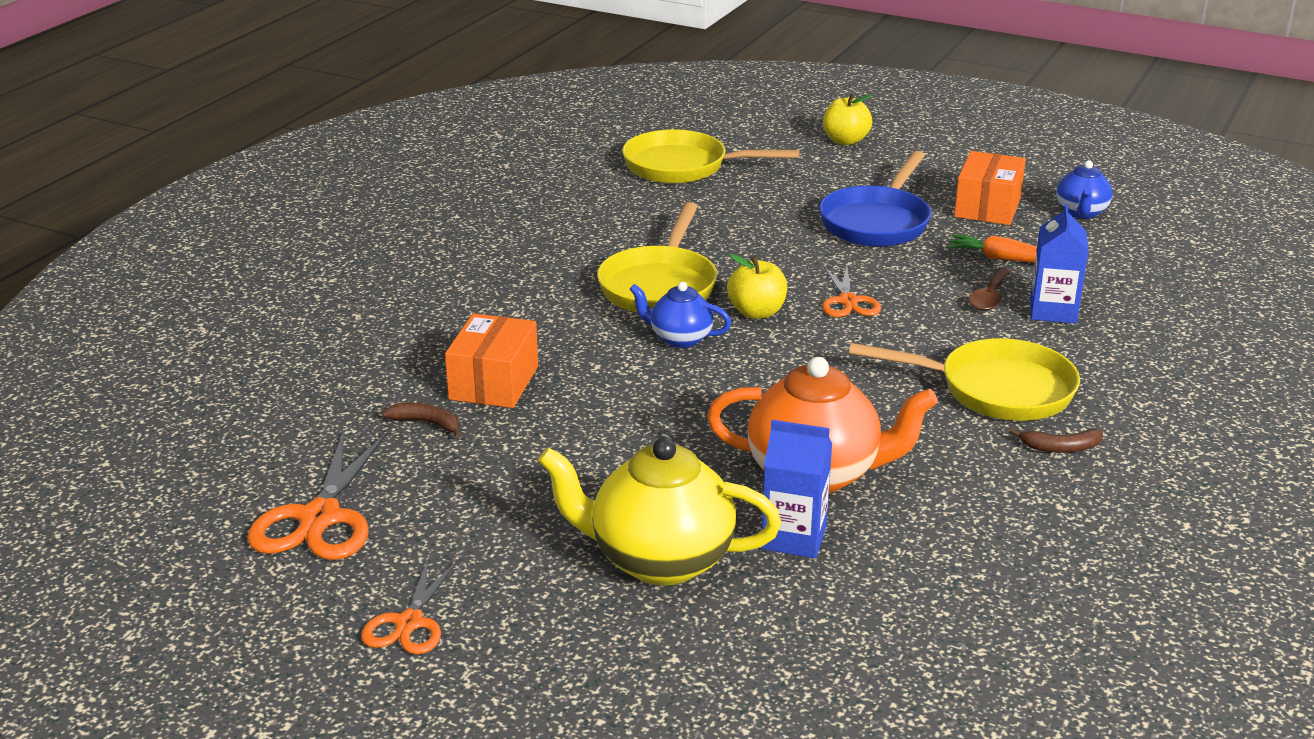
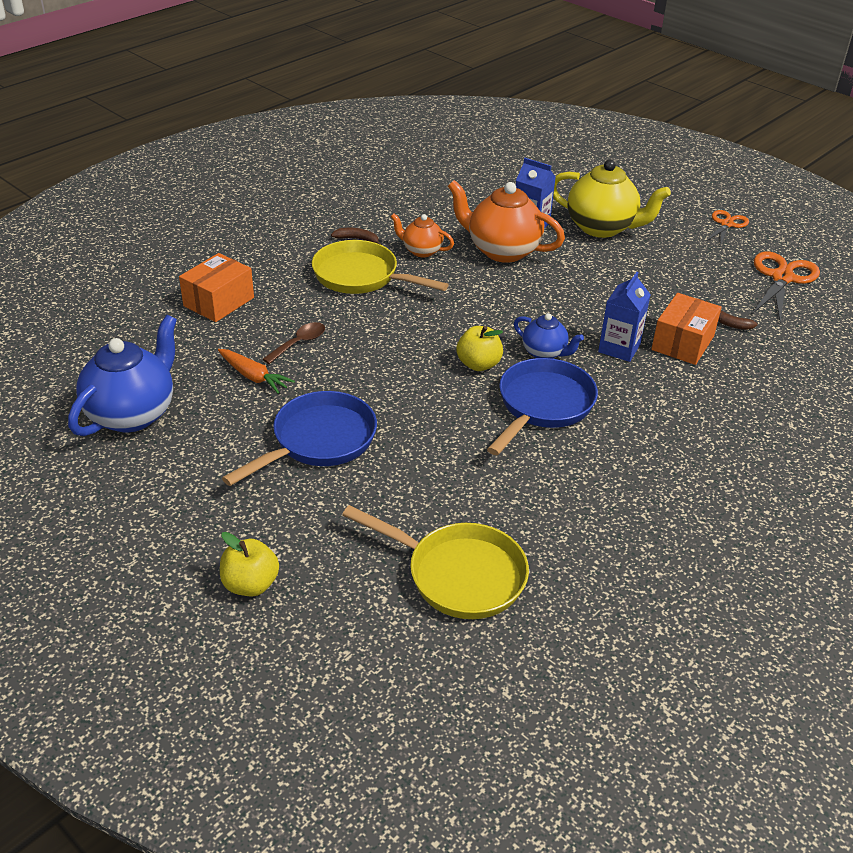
camera: 165 degrees left, 10 degrees up
yellow pan [597,202,717,313] -> blue pan [487,358,598,455]
orange scissors [822,265,881,317] -> none
orange box [954,151,1026,225] -> orange box moved to [179,253,254,322]
blue carton [1030,203,1088,324] -> blue carton moved to [598,272,651,362]
blue teapot [1056,160,1112,219] -> blue teapot [68,315,177,436], size x1.83
none -> orange teapot [391,214,454,257]

